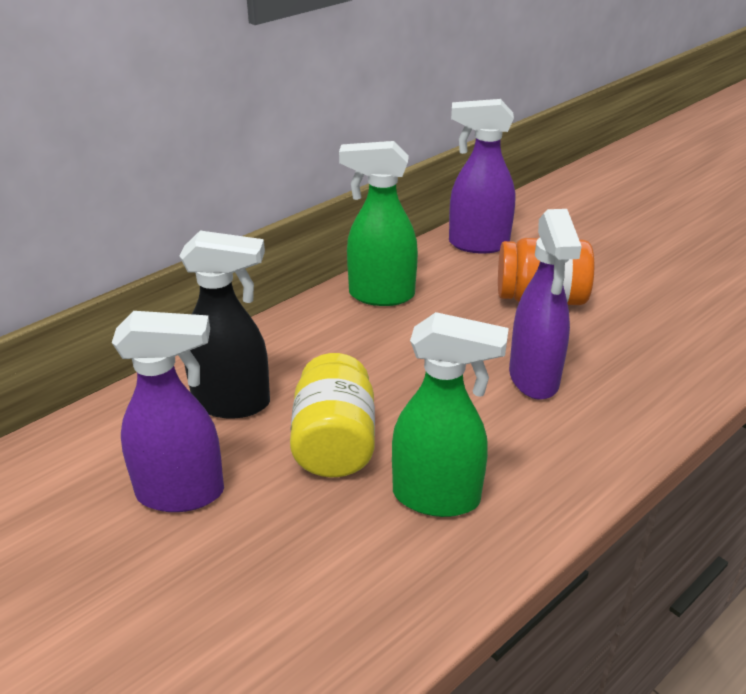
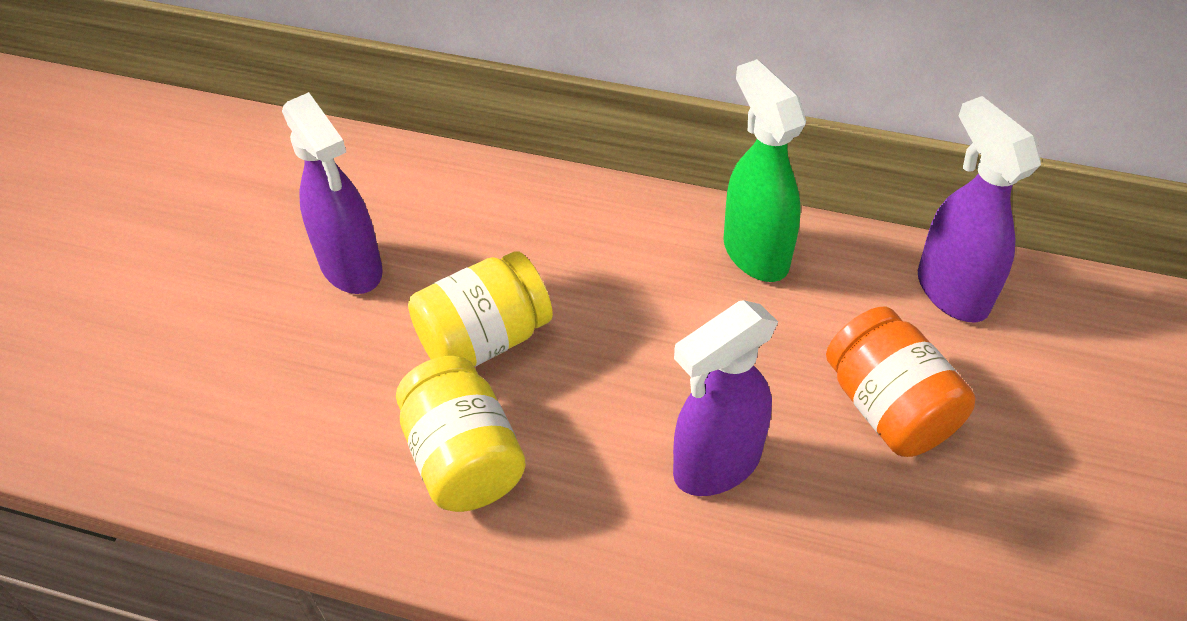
camera: 60 degrees right, 15 degrees up
black spray bottle [179,231,270,418] -> none
green spray bottle [392,312,509,517] -> yellow jar [396,356,526,512]

